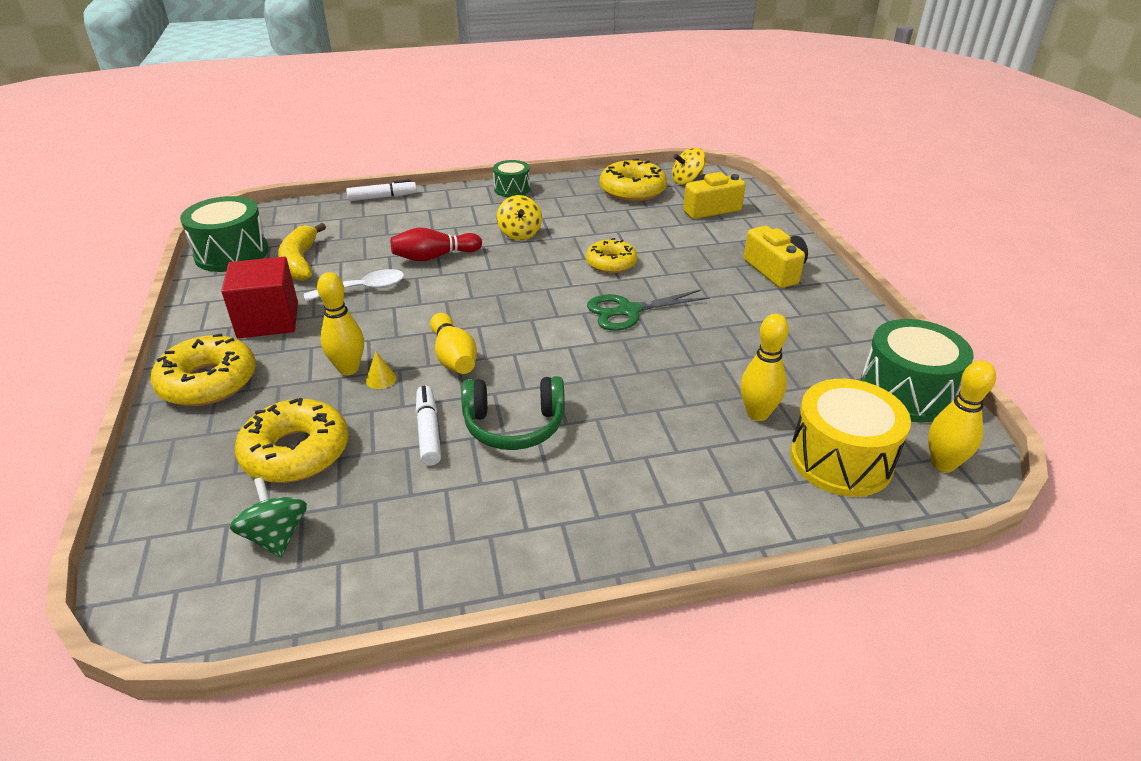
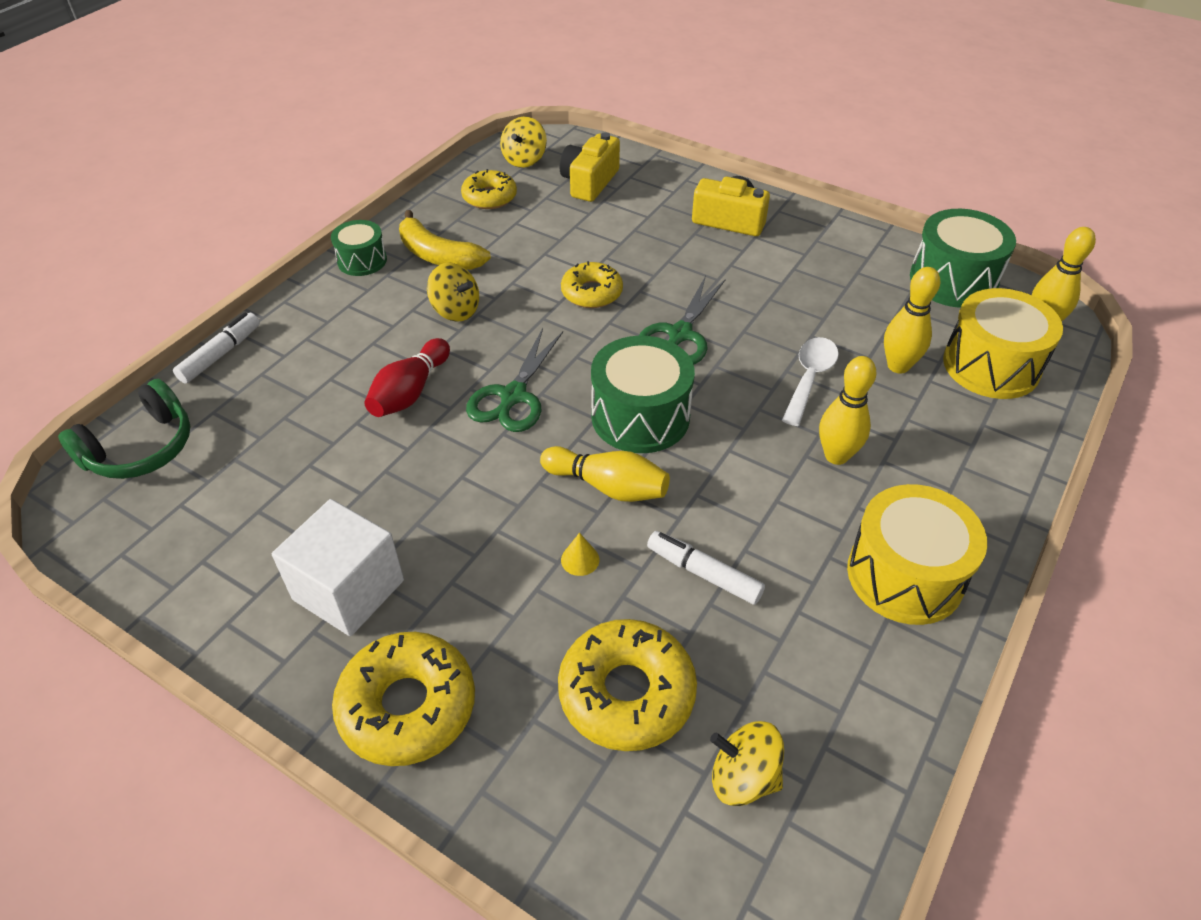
camera: 45 degrees left, 10 degrees up
green drum [180,196,269,272] -> green drum moved to [591,336,695,453]
red cube [221,257,298,339] -> white cube [272,499,404,636]
green spinning top [230,477,307,557] -> yellow spinning top [710,721,784,806]
yellow banana [278,223,326,281] -> yellow banana moved to [399,210,491,270]
white spoon [304,269,404,302] -> white spoon moved to [782,337,839,426]
yellow bowling pin [317,272,364,375] -> yellow bowling pin moved to [819,356,877,465]
green headphones [461,376,565,450] -> green headphones moved to [58,379,191,479]
yellow donut [600,159,667,202] -> yellow donut [461,169,517,209], size x0.66
none -> green scissors [466,328,563,432]
none -> yellow drum [847,484,987,625]

